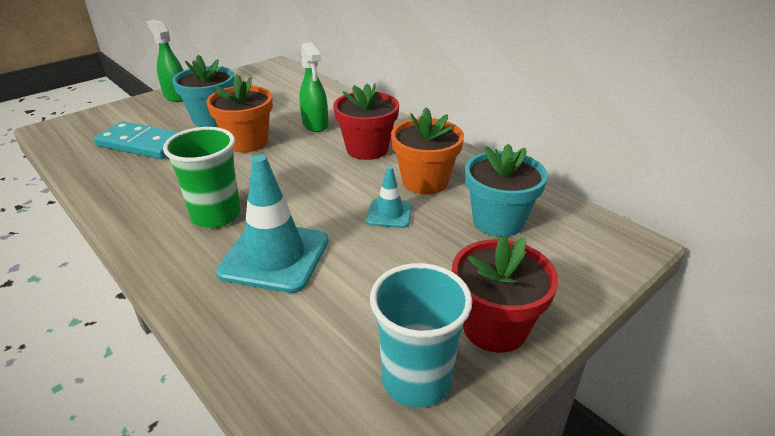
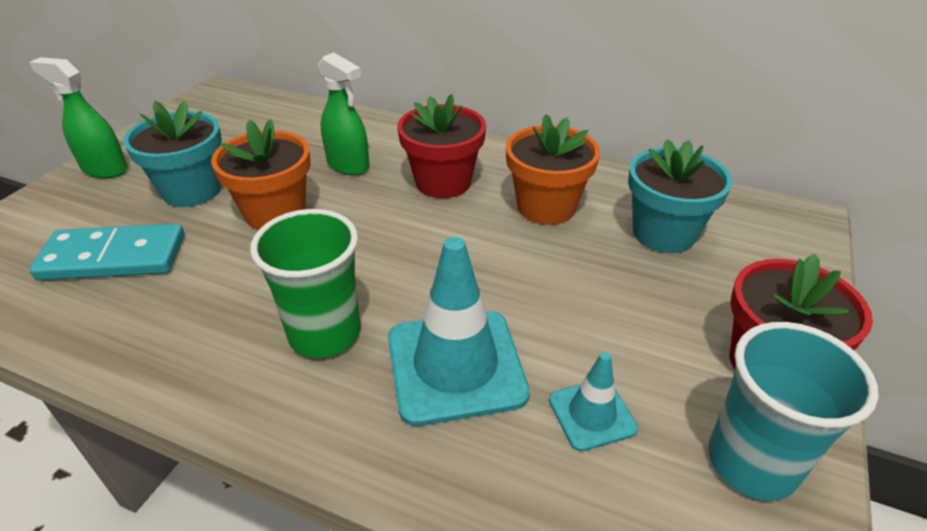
camera: 25 degrees left, 5 degrees up
turquoise traffic cone [366,166,412,228] -> turquoise traffic cone moved to [549,352,638,451]

